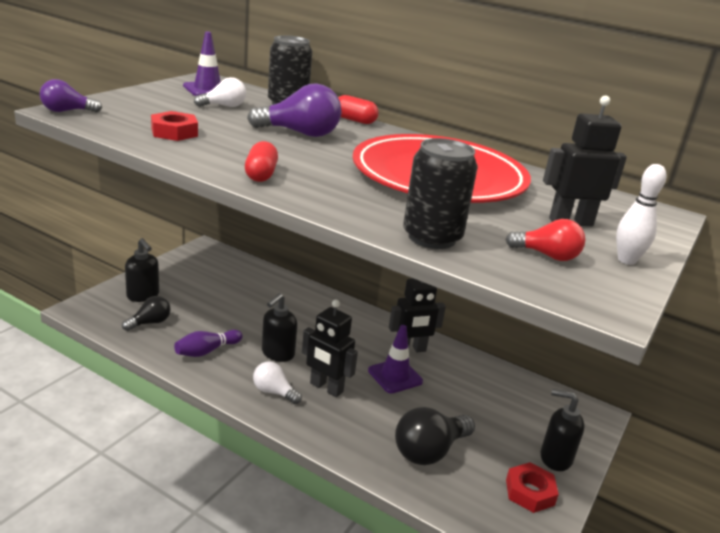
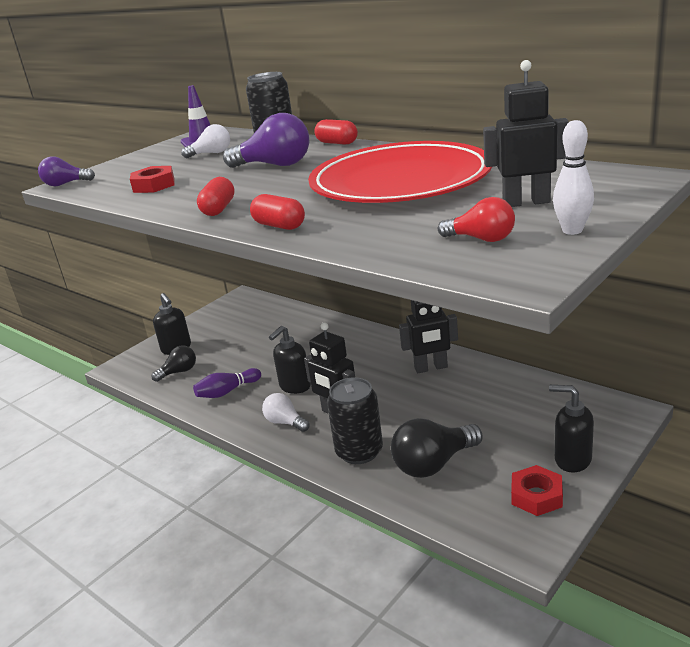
camera: 15 degrees right, 0 degrees up
purple traffic cone [368,325,423,393] -> none
black can [403,138,478,249] -> black can moved to [327,377,383,464]
none -> red capsule [250,194,305,230]

